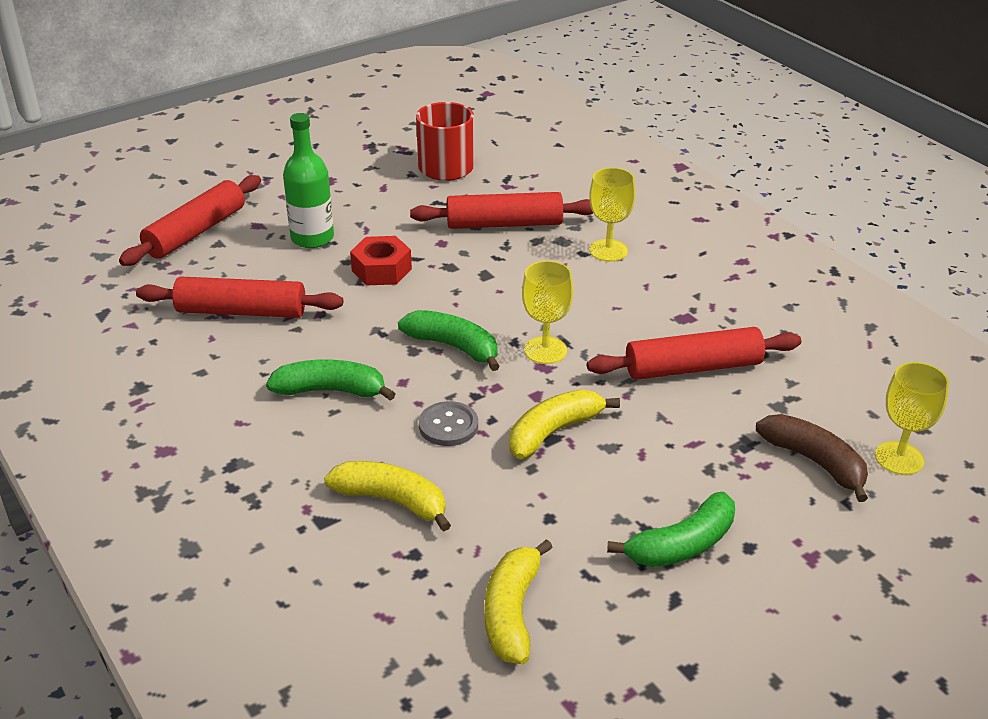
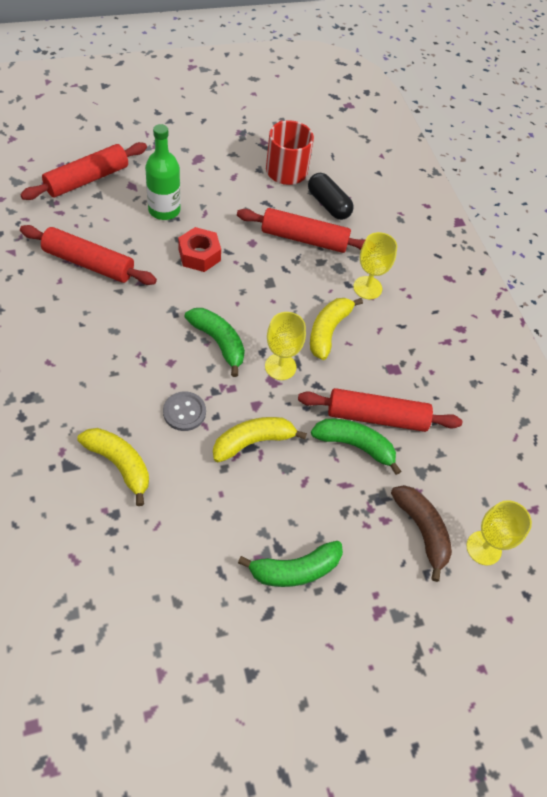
camera: 10 degrees right, 20 degrees up
green banana [266,359,396,401] -> green banana moved to [311,419,401,475]
yellow banana [485,539,553,664] -> yellow banana moved to [310,298,363,360]
none -> black capsule [308,173,354,220]

